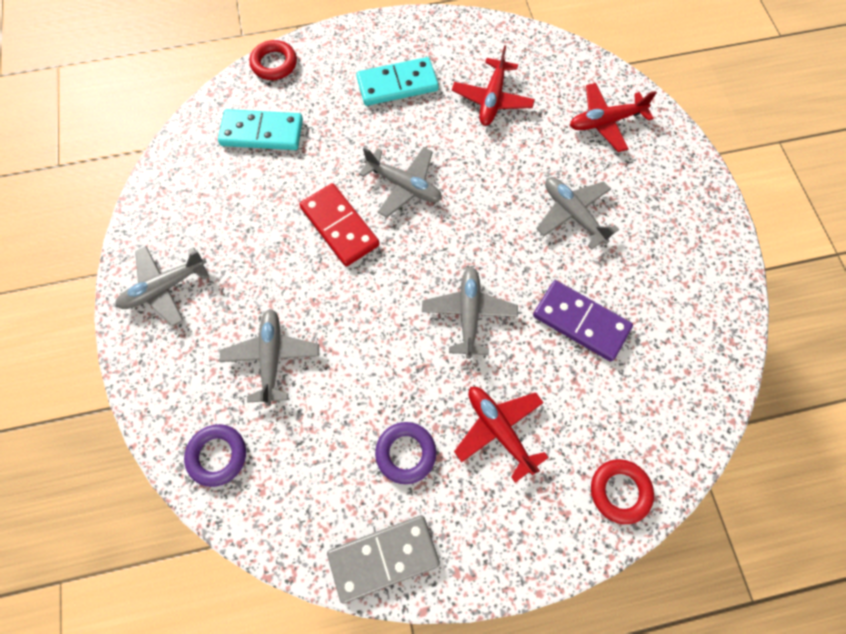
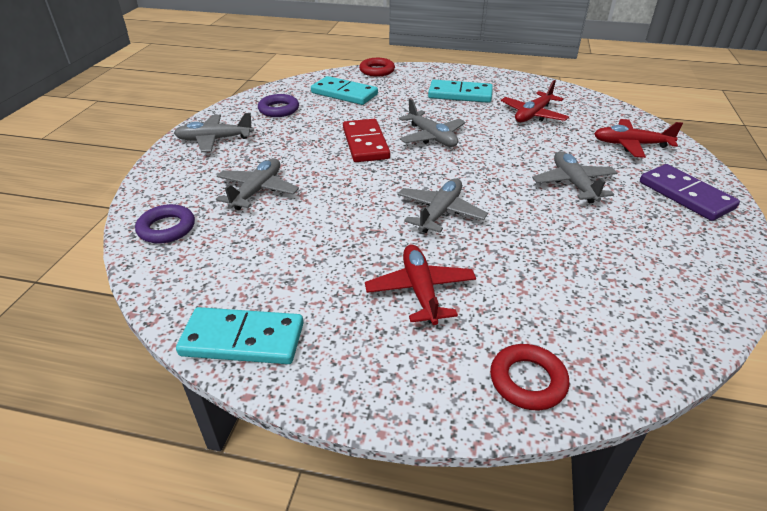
camera: 25 degrees right, 30 degrees down
grey domino [327,515,440,604] -> turquoise domino [176,307,303,364]
purple ring [375,422,436,484] -> purple ring moved to [258,94,299,117]
purple domino [533,280,633,361] -> purple domino moved to [640,164,740,221]

